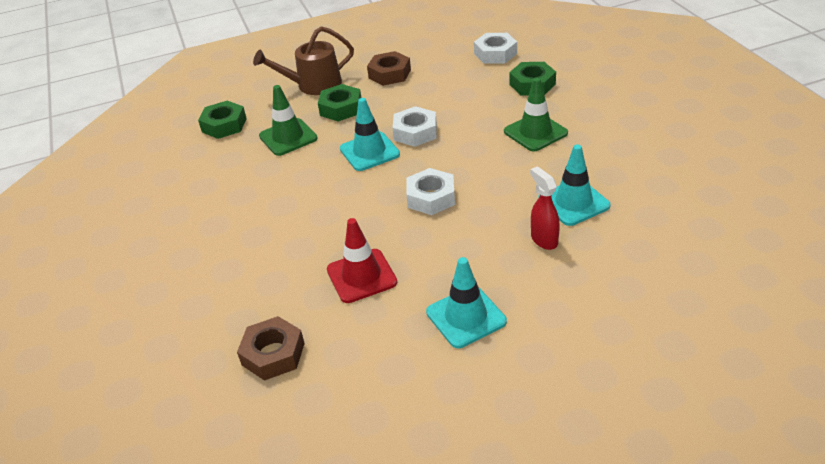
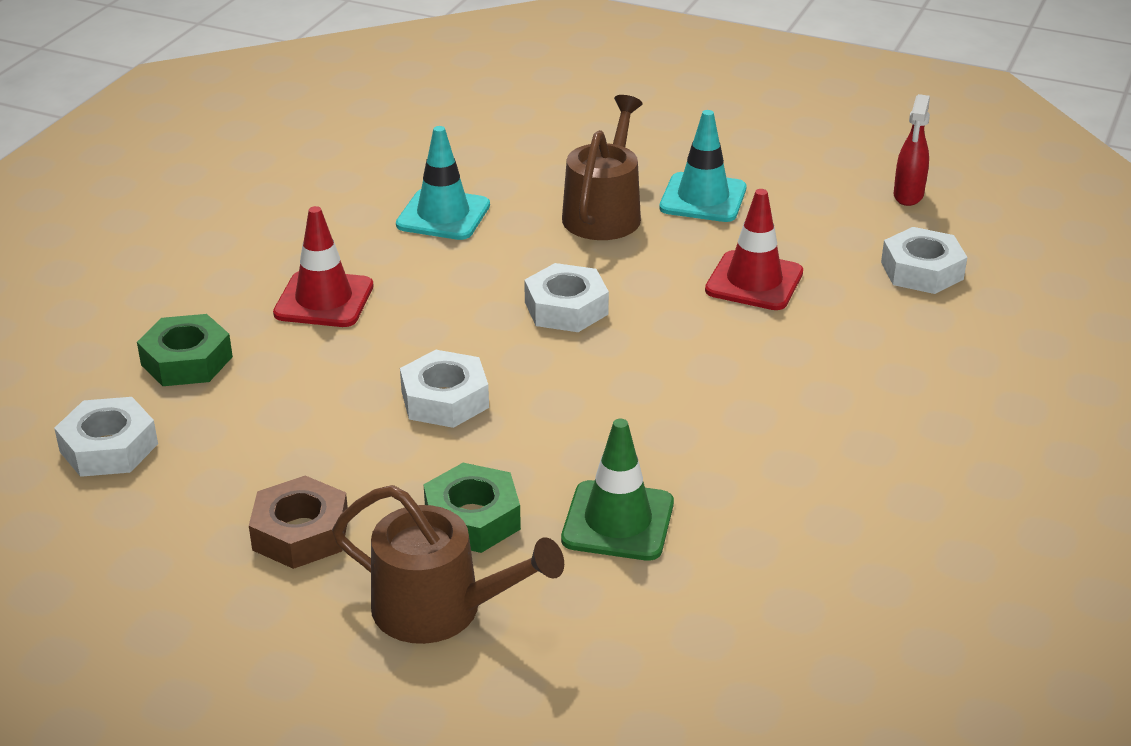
camera: 140 degrees left, 5 degrees down
green nut [198,101,247,139] -> none
brown nut [237,316,305,381] -> white nut [881,227,967,294]
turquoise traffic cone [340,98,400,171] -> none
green traffic cone [504,78,568,151] -> red traffic cone [273,206,374,327]
red spray bottle [530,166,560,250] -> red spray bottle moved to [893,94,930,206]
none -> brown watering can [562,95,642,240]

